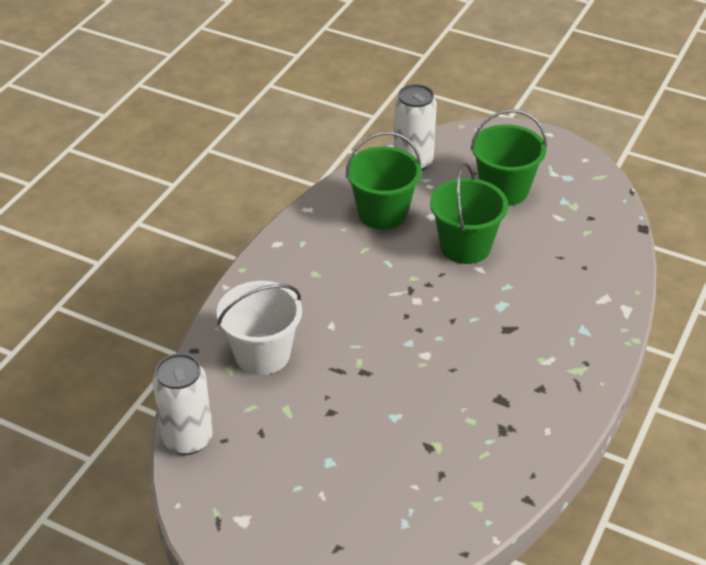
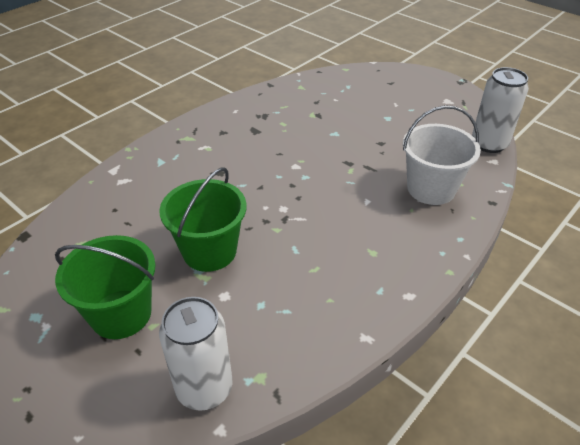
camera: 165 degrees left, 0 degrees up
green bucket [346,132,422,230] -> none

